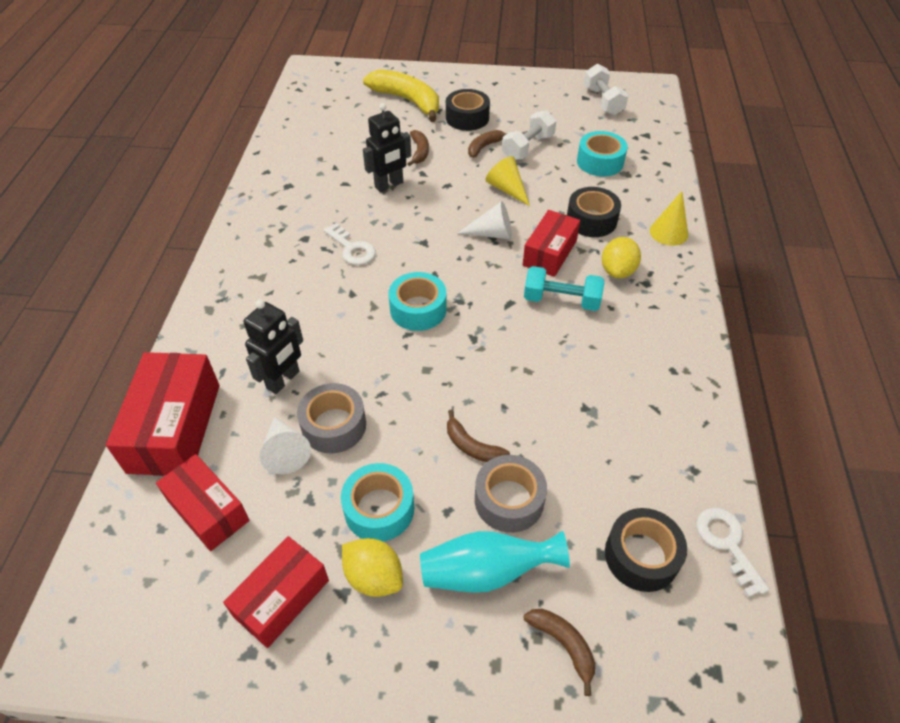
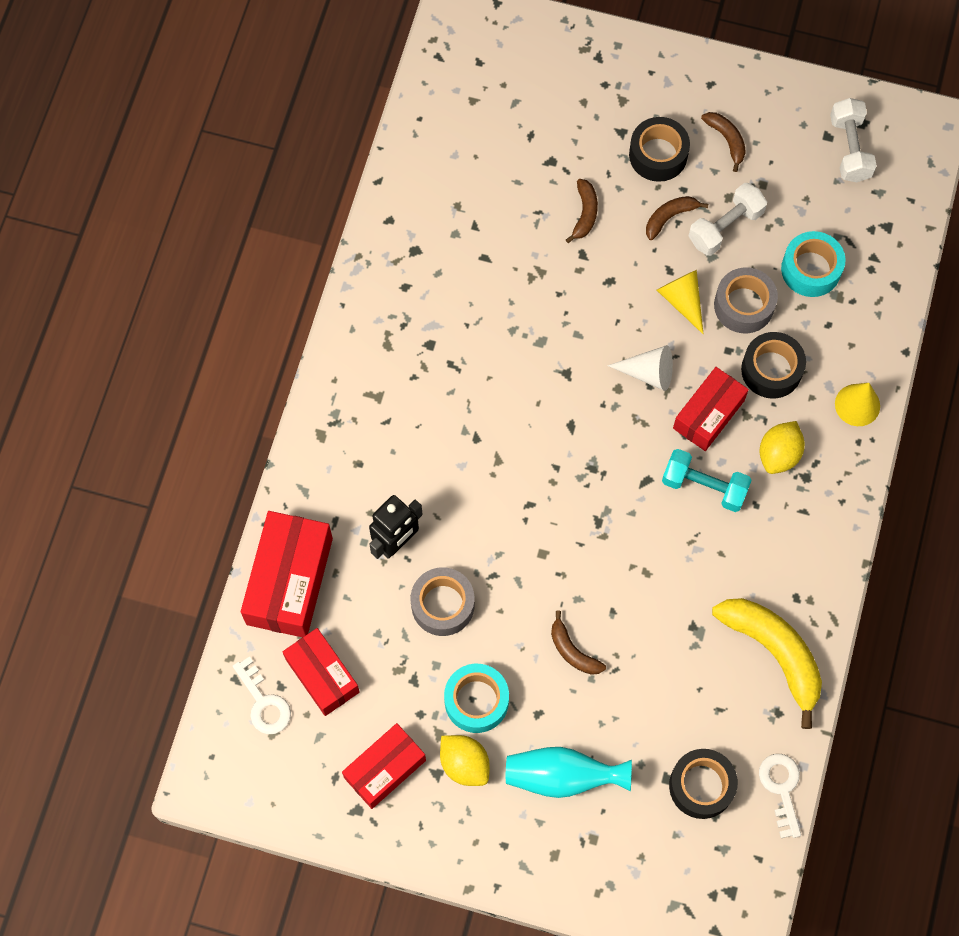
camera: 10 degrees right, 20 degrees up
white cone [260,417,311,474] -> none
white key [323,223,376,265] -> white key moved to [233,656,291,735]
yellow banana [363,69,439,122] -> yellow banana moved to [712,598,822,729]
black robot [363,103,411,192] -> none
turquoise tape [389,272,446,331] -> none
grey tape [475,455,547,533] -> grey tape moved to [714,267,778,333]
brown banana [524,609,595,696] -> brown banana moved to [701,112,746,172]

